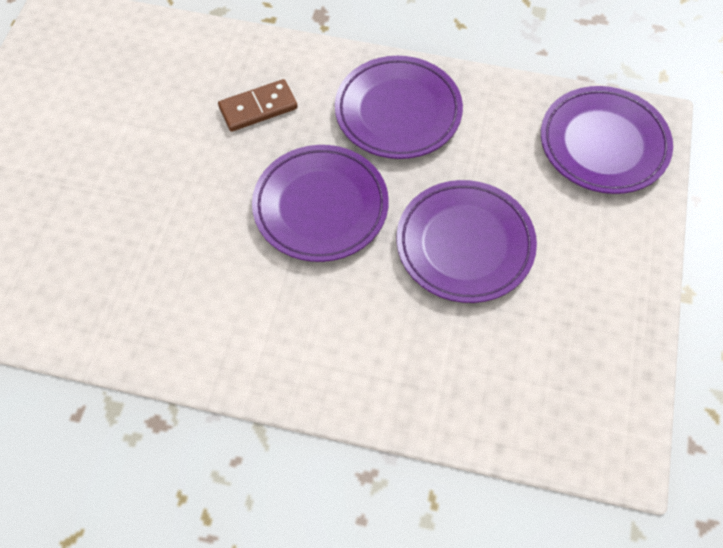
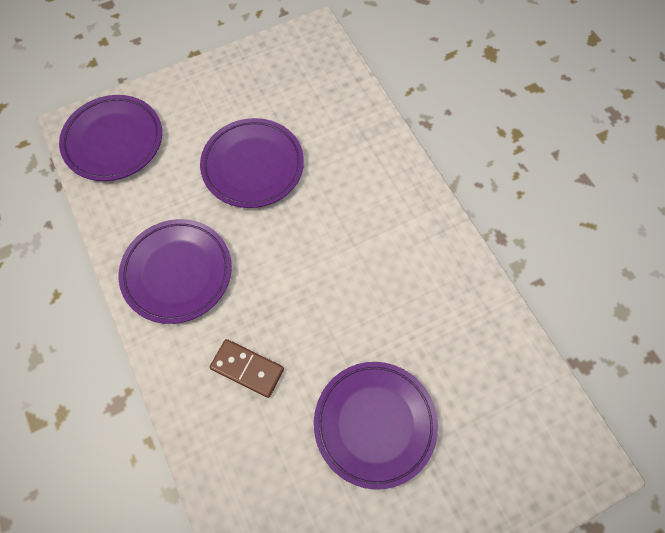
camera: 130 degrees left, 5 degrees up
purple plate [252,145,389,262] -> purple plate moved to [314,362,438,490]

